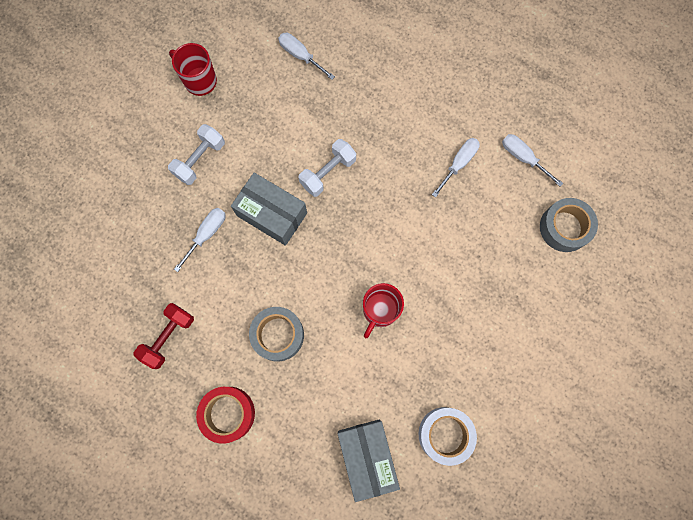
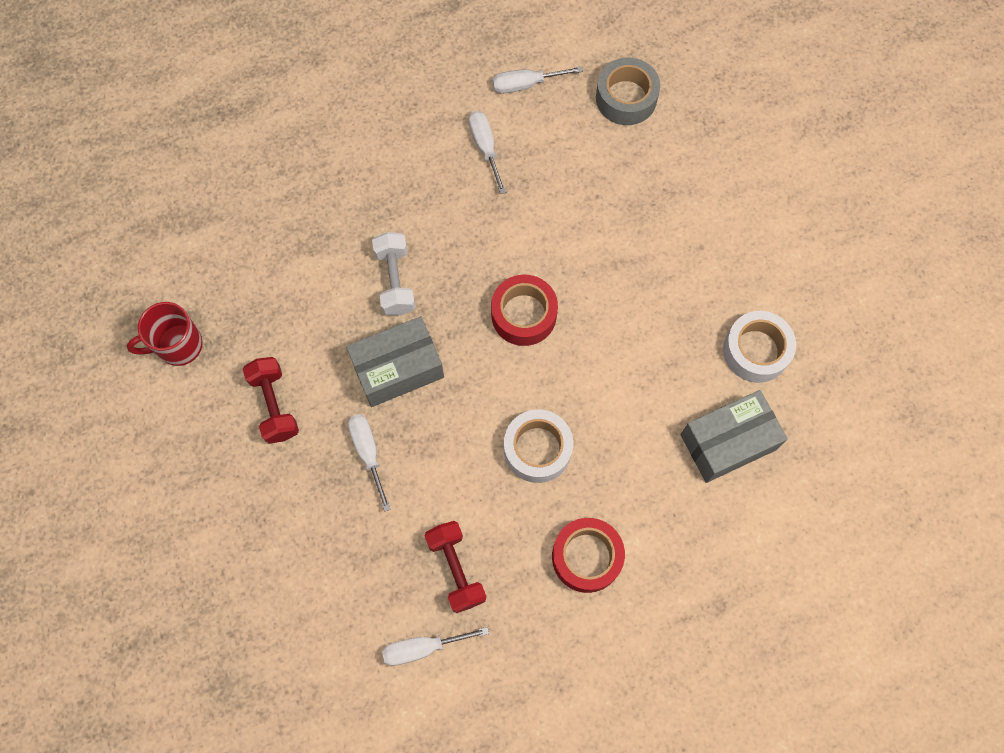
camera: 55 degrees left, 5 degrees down
white dumbbell [168,124,225,185] -> red dumbbell [243,357,299,444]
grey tape [249,307,304,361] -> white tape [504,409,573,483]
white screwdriver [278,32,335,80] -> white screwdriver moved to [382,627,489,666]
grey box [338,419,400,502] -> grey box turned 45 degrees counterclockwise [681,390,788,483]
red mug [363,283,404,338] -> none
none -> red tape [491,275,558,346]

